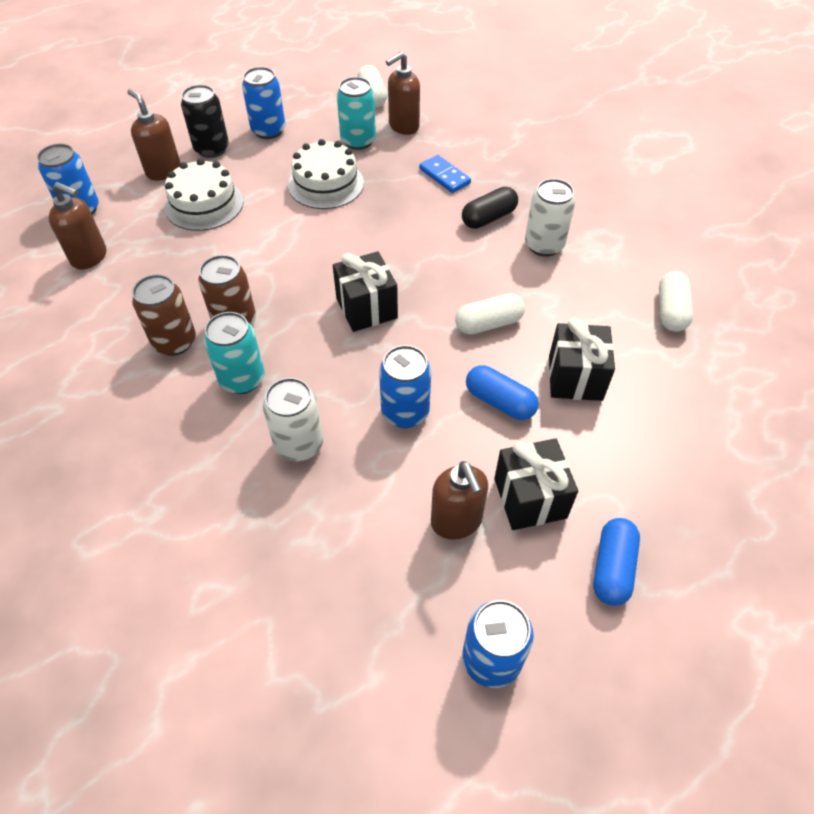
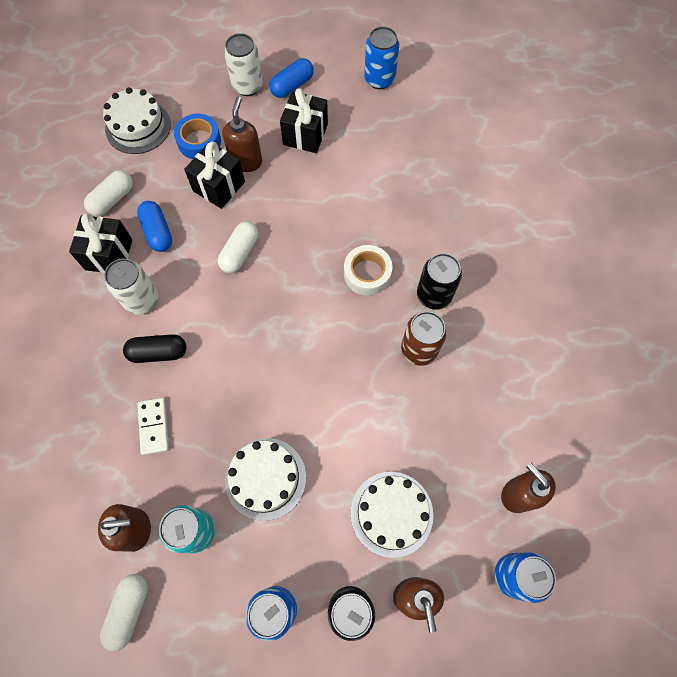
camera: 150 degrees left, 15 degrees up
brown can [132,274,196,356] -> none
turquoise can [204,312,265,394] -> black can [417,253,462,310]
white can [263,378,323,461] -> white can moved to [224,33,263,96]
black gift [333,251,398,332] -> black gift moved to [69,213,133,273]
blue can [379,345,431,428] -> none
blue domino [419,155,471,193] -> white domino [138,398,169,455]
brown soap dispenser [431,461,488,540] -> brown soap dispenser moved to [222,96,262,172]
white capsule [455,293,525,334] -> white capsule turned 75 degrees counterclockwise [218,221,258,273]
blue capsule [466,366,539,420] -> blue capsule moved to [137,201,172,252]
none -> white cake [103,87,171,154]
none -> blue tape [174,114,221,159]
none -> white tape [344,245,392,296]

